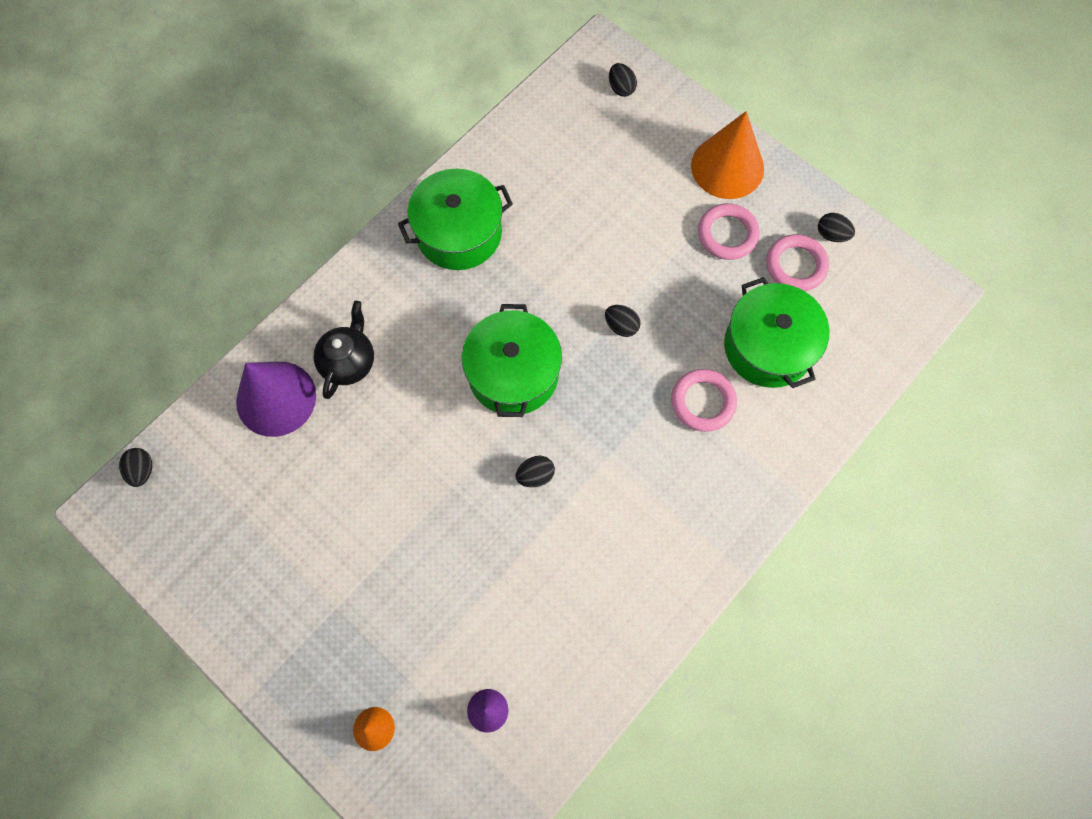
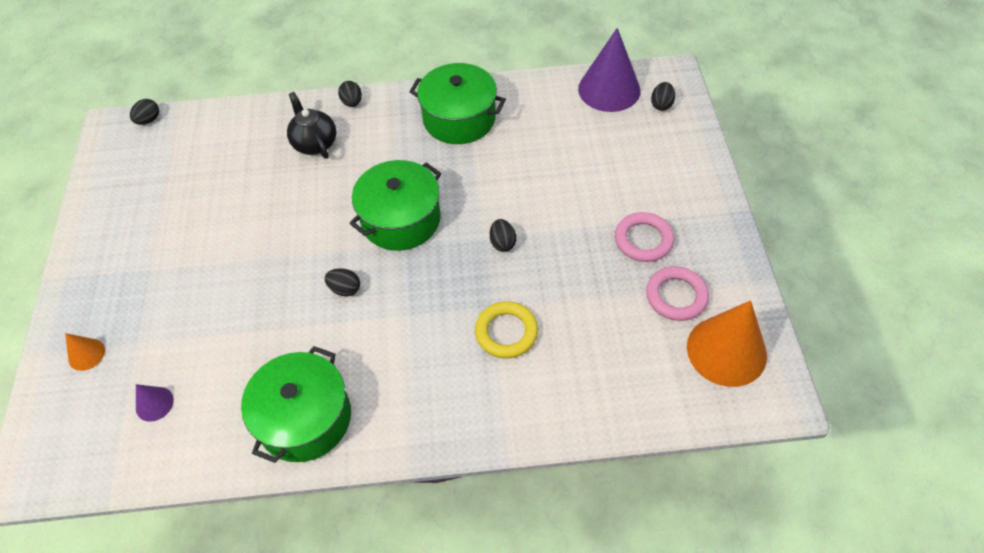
camera: 45 degrees right, 15 degrees down
purple cone [236,362,316,437] -> purple cone moved to [578,28,641,112]
black teapot [313,301,374,399] -> black teapot turned 90 degrees counterclockwise [287,92,336,159]
pink ring [671,369,737,432] -> yellow ring [475,301,538,358]
orange cone [691,111,764,199] -> orange cone moved to [687,300,767,387]
green pot [724,277,829,388] -> green pot moved to [241,346,351,463]
black egg [818,213,855,242] -> black egg moved to [338,81,362,107]

